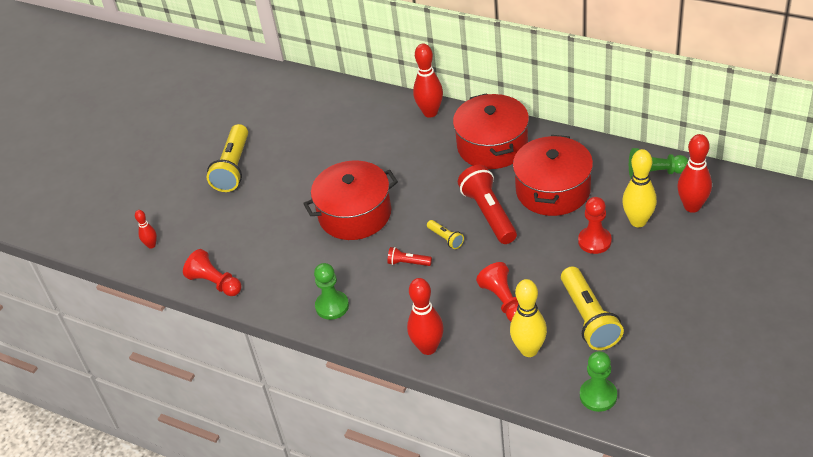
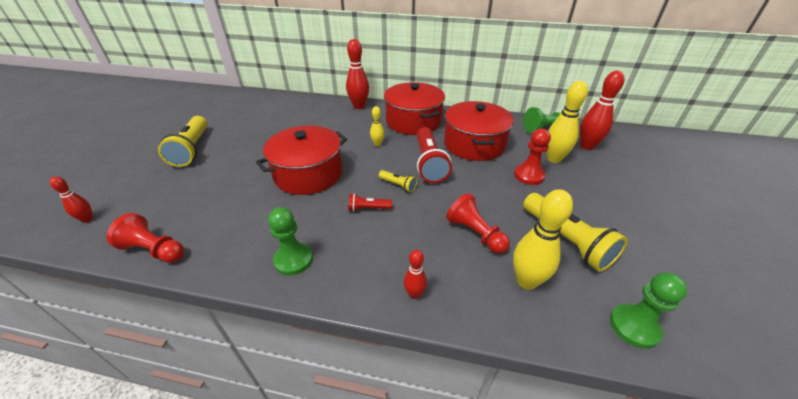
camera: 20 degrees left, 5 degrees down
red bowling pin [407,278,444,355] -> red bowling pin [404,250,427,299], size x0.54
red flashlight [458,165,517,244] -> red flashlight turned 150 degrees counterclockwise [416,127,452,183]
none -> yellow bowling pin [370,106,384,146]

